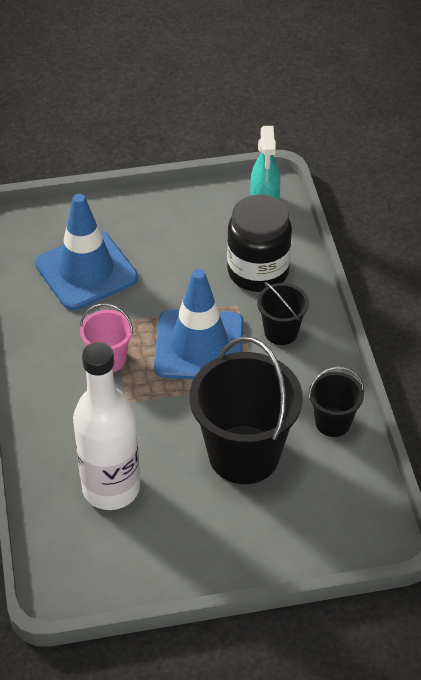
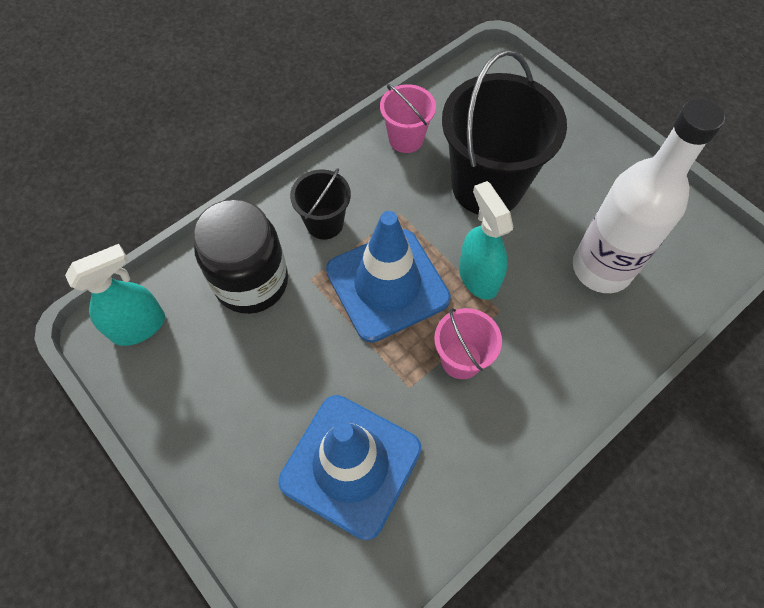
camera: 120 degrees left, 15 degrees up
black bucket [308,367,364,437] -> pink bucket [380,84,436,153]
none -> turquoise spray bottle [459,181,513,300]

